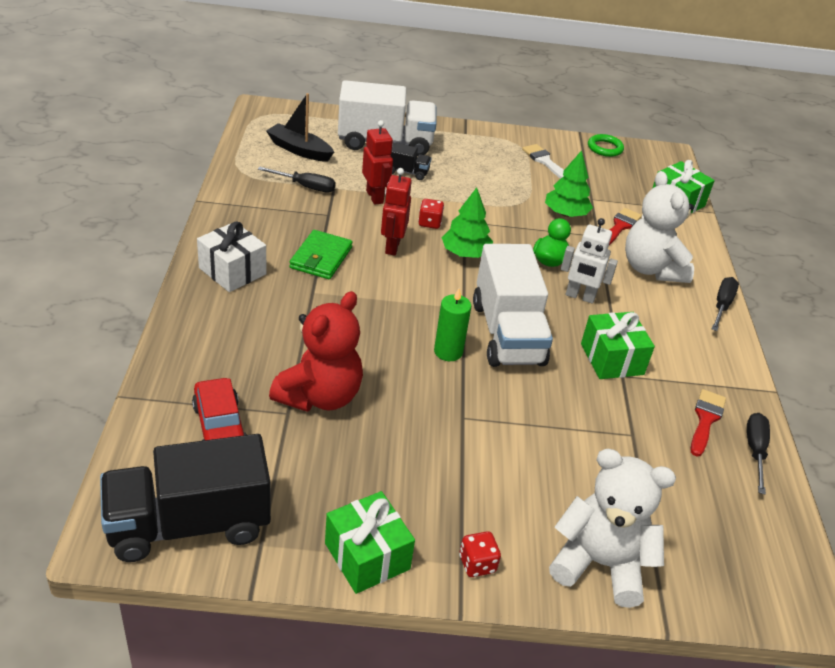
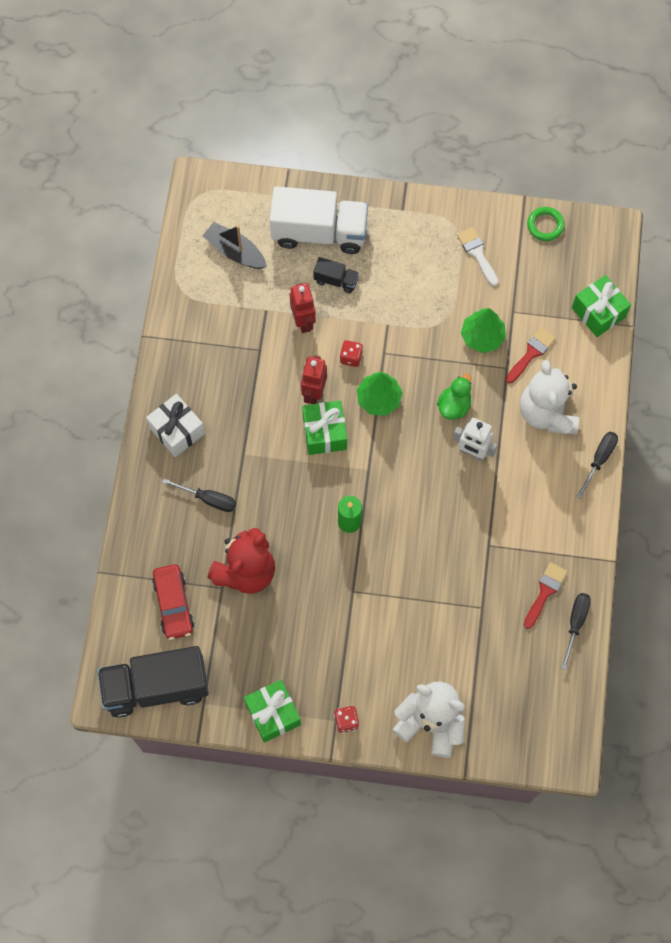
camera: 10 degrees right, 30 degrees up
black screwdriver [258,167,336,192] -> black screwdriver moved to [162,478,236,512]
green wallet [289,230,353,279] -> none
white truck [473,244,553,367] -> none
green gift [581,312,655,379] -> green gift moved to [302,401,347,455]

